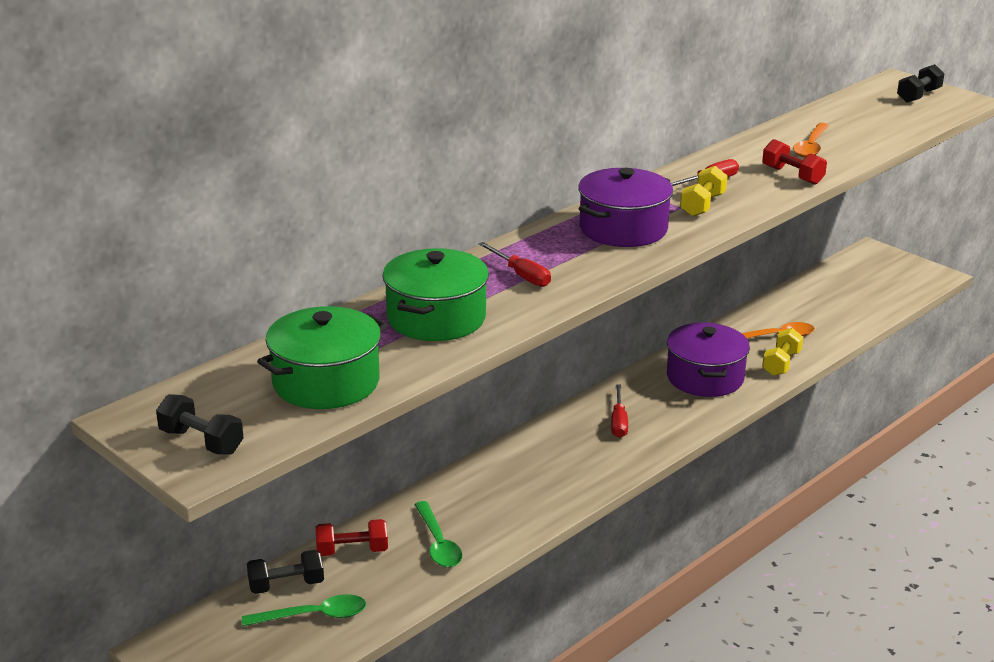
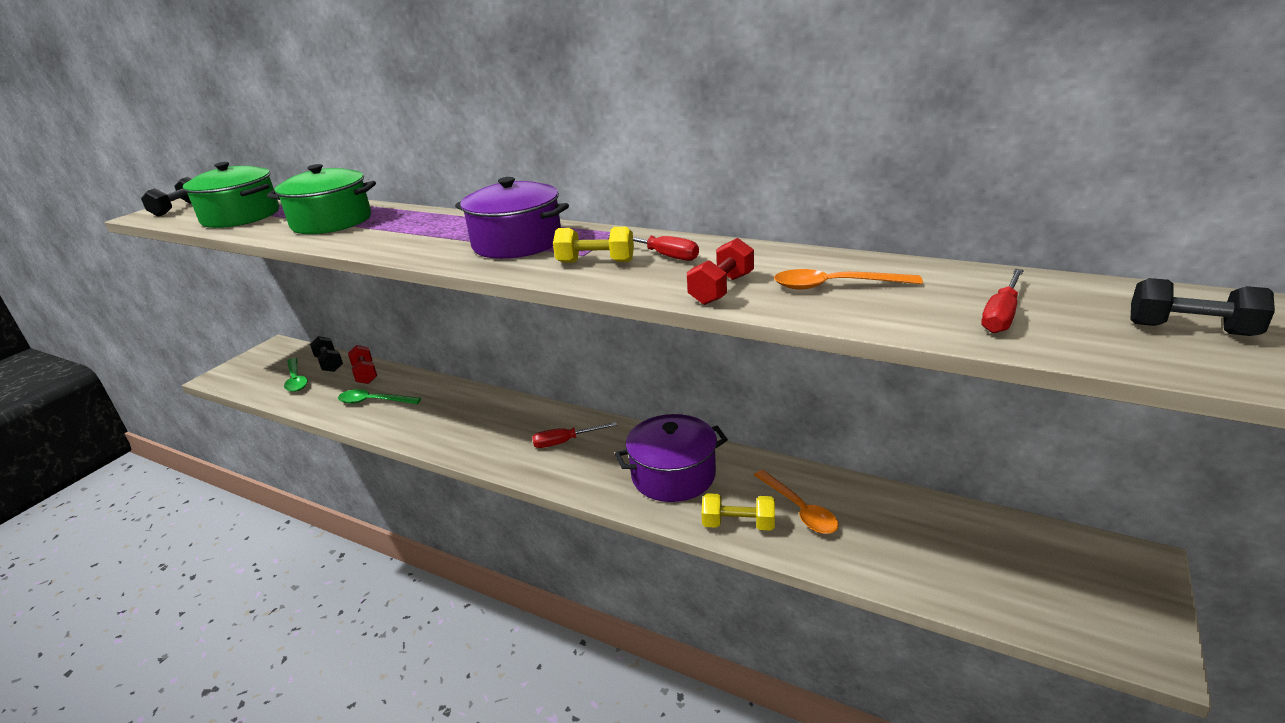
camera: 75 degrees right, 0 degrees up
green spoon [414,501,463,567] -> green spoon turned 45 degrees clockwise [338,389,421,404]
red screwdriver [479,242,551,287] -> red screwdriver moved to [981,269,1024,333]

